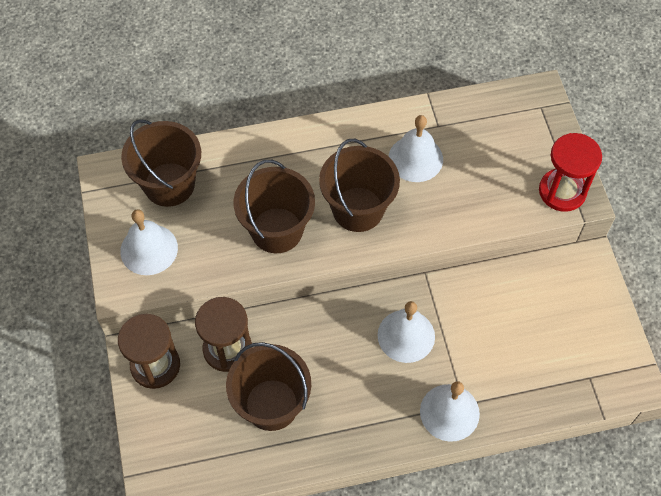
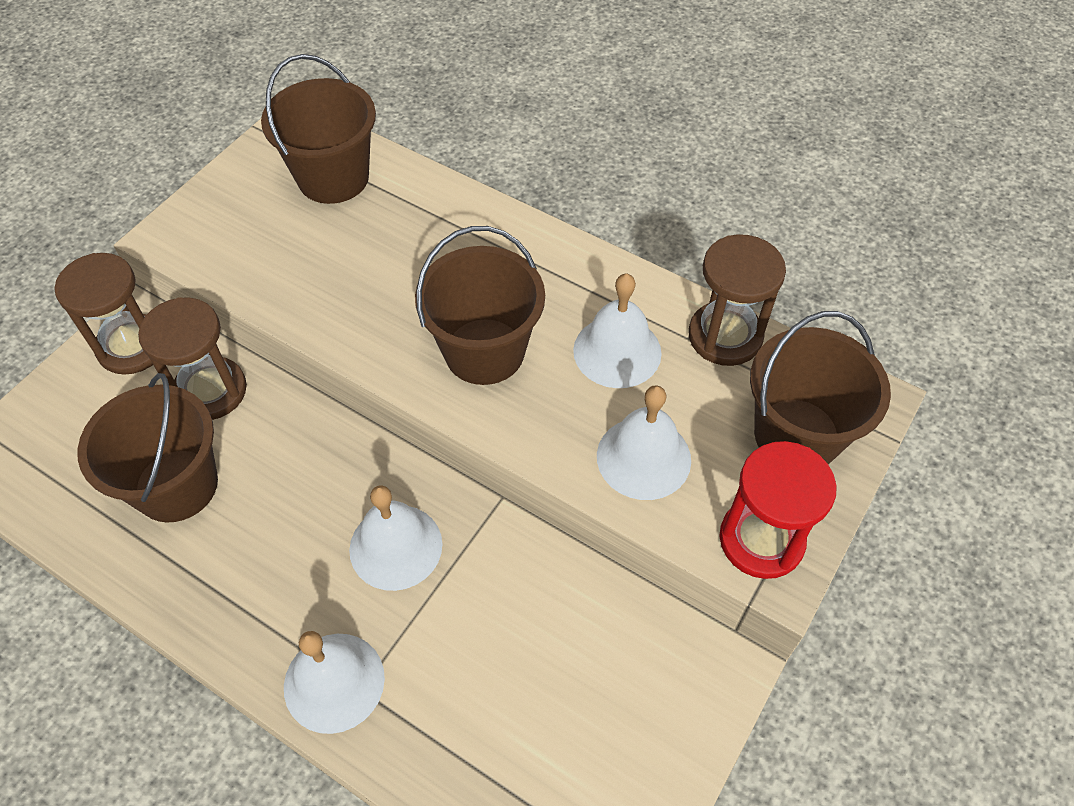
camera: 45 degrees right, 5 degrees down
white bell [120,209,178,275] -> white bell moved to [597,385,691,500]
brown bucket [234,160,315,253] -> brown bucket moved to [750,311,891,464]
none -> brown hourglass [688,234,786,366]

